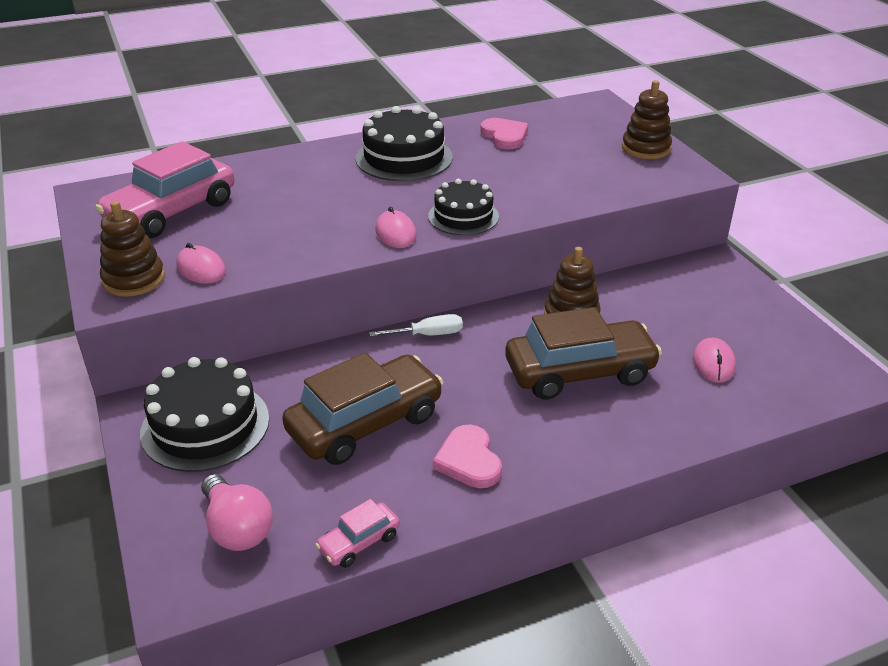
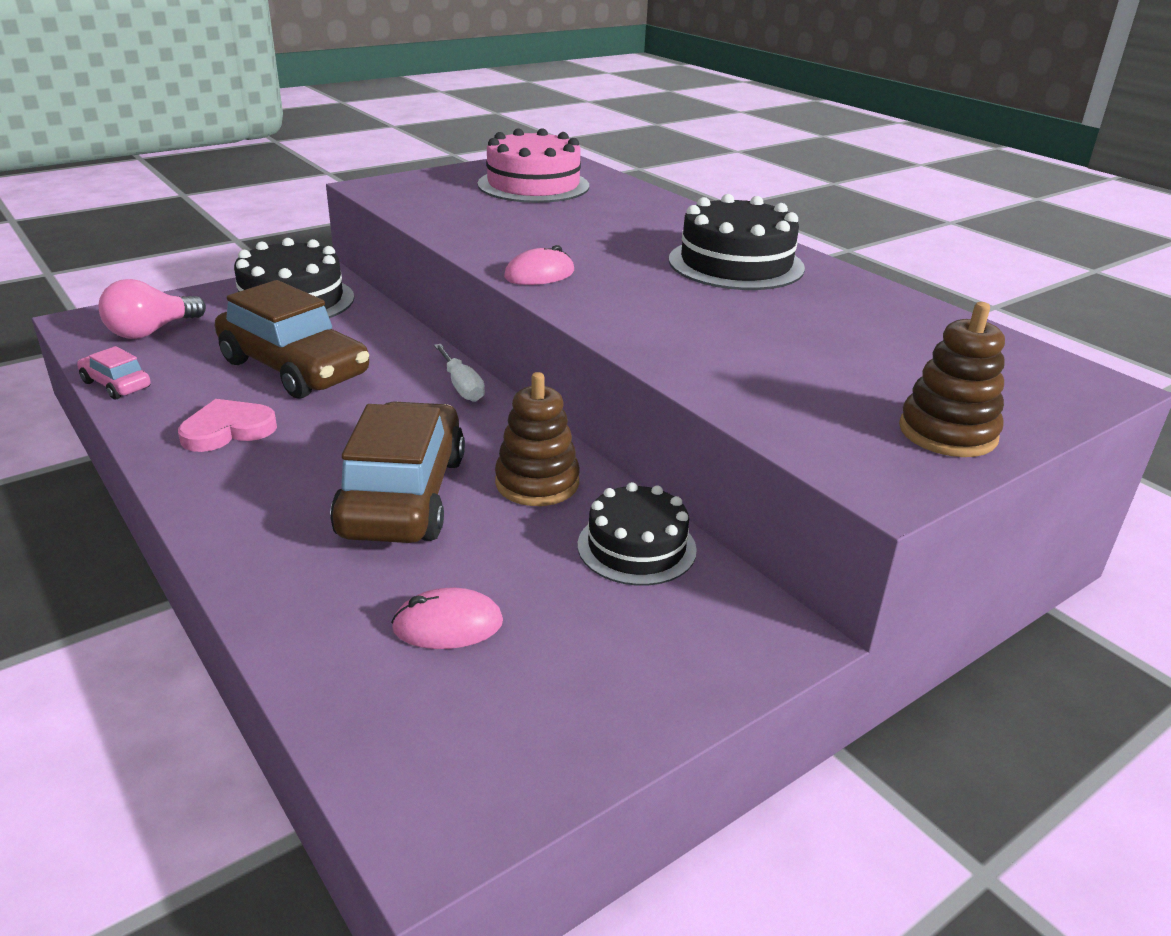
camera: 75 degrees right, 5 degrees down
pink car [95,141,234,238] -> pink cake [477,128,589,203]
brown stacking toy [100,201,165,297] -> none
pink mouse [176,243,226,284] -> none
black cake [428,179,499,235] -> black cake moved to [578,482,697,586]
pink heart [480,118,528,149] -> none
brown car [505,307,662,399] -> brown car turned 150 degrees counterclockwise [330,401,465,543]

